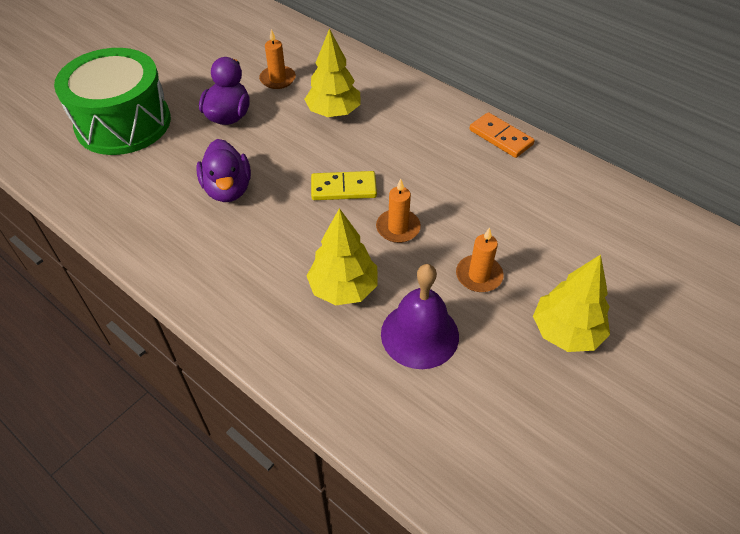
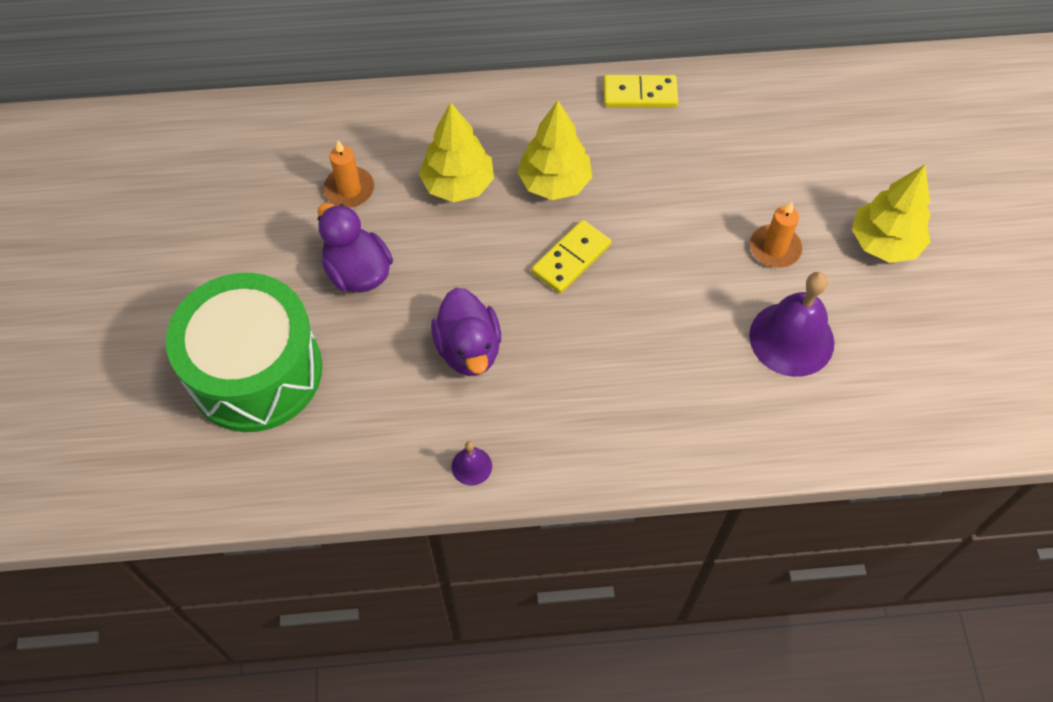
camera: 45 degrees left, 10 degrees up
purple duck [196,139,251,202] -> purple duck turned 45 degrees clockwise [431,288,501,376]
yellow tree [307,208,378,306] -> yellow tree moved to [517,100,592,200]
orange candle [376,179,421,243] -> none
orange domino [470,112,535,158] -> yellow domino [603,75,678,108]
none -> purple bell [452,441,492,485]

